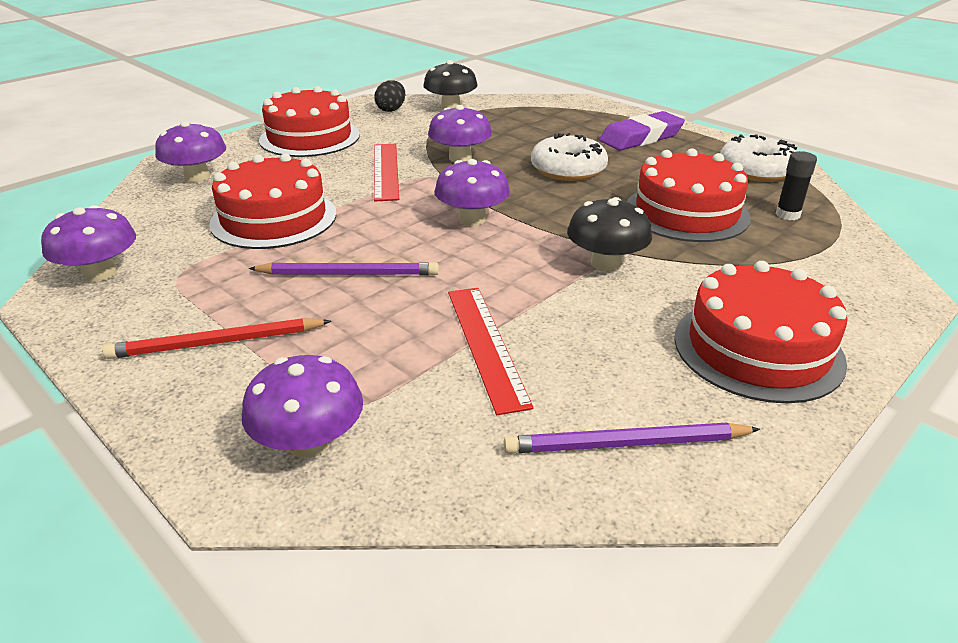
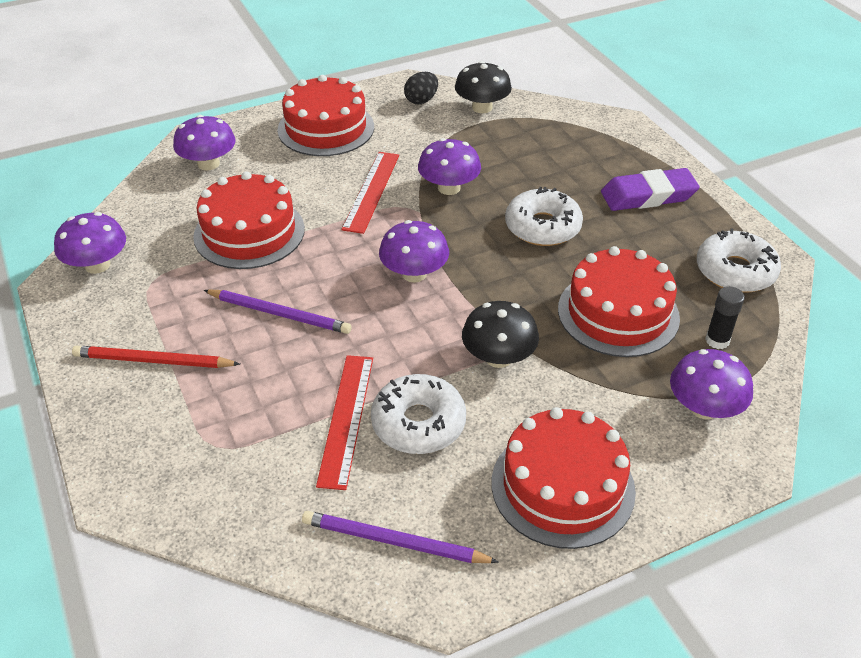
camera: 20 degrees right, 10 degrees up
purple mushroom [242,355,363,458] -> purple mushroom moved to [670,349,753,419]
none -> white donut [371,374,466,454]

